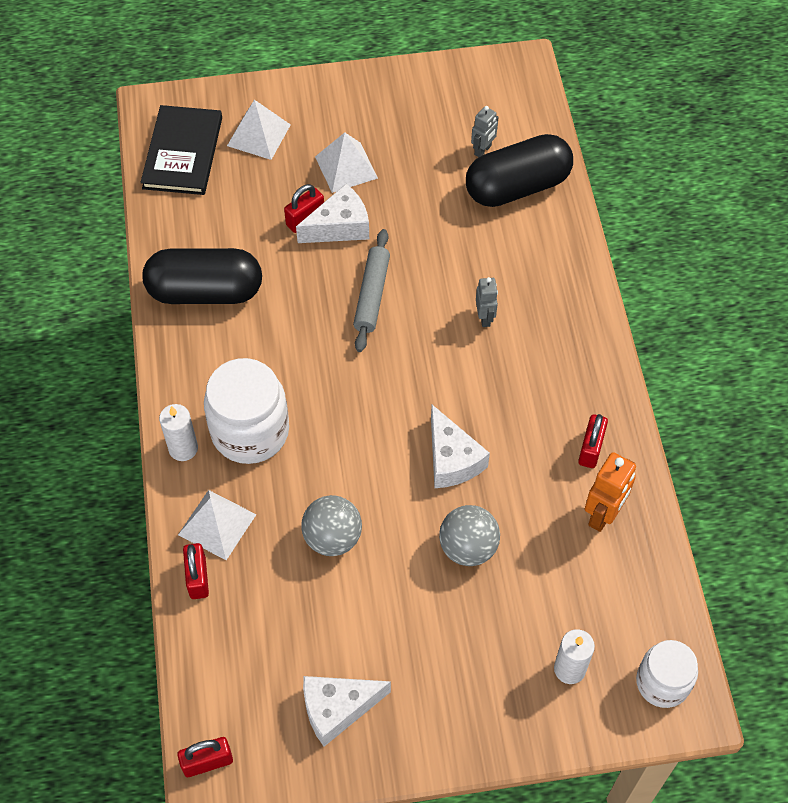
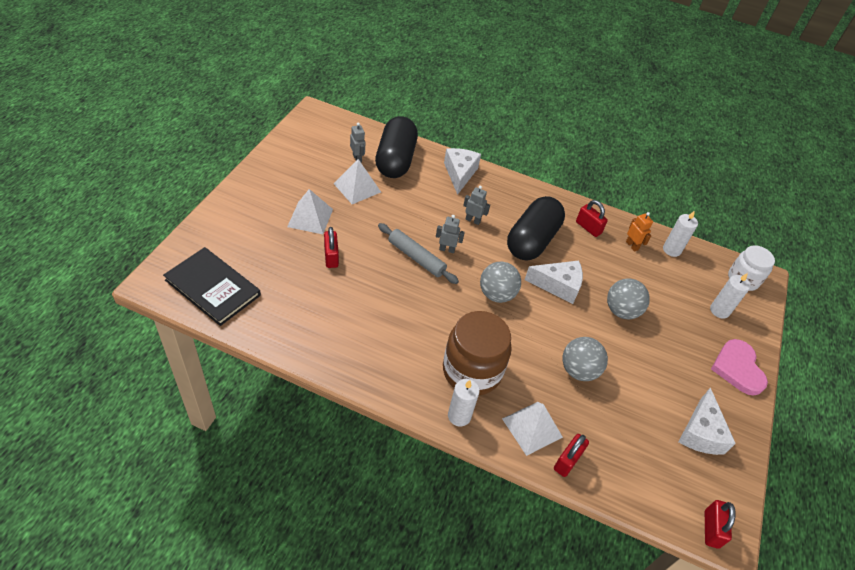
camera: 65 degrees left, 10 degrees down
black capsule [143,248,262,304] -> black capsule moved to [507,196,565,260]
red padlock [183,543,209,599] -> red padlock turned 75 degrees counterclockwise [554,434,589,477]
white jar [204,358,289,464] -> brown jar [443,311,512,395]
white pyramid [227,100,291,160] -> white pyramid moved to [333,159,381,204]
white cheese [296,184,369,243] -> white cheese moved to [444,148,481,195]
orange robot [585,452,636,532] -> orange robot [626,212,653,252], size x0.63
none -> grey robot [436,215,465,253]
none -> grey ball [480,262,521,303]
none -> white candle [663,211,698,257]
none -> pink heart [711,339,768,396]

